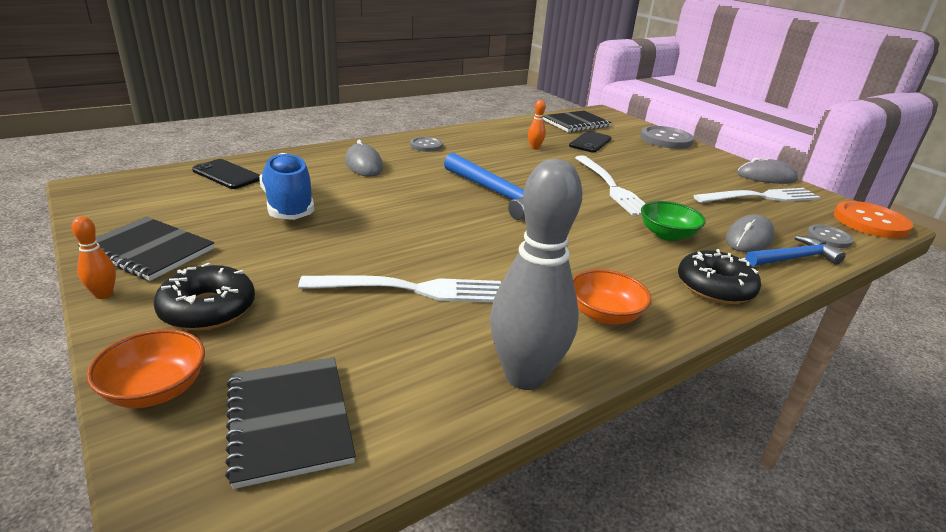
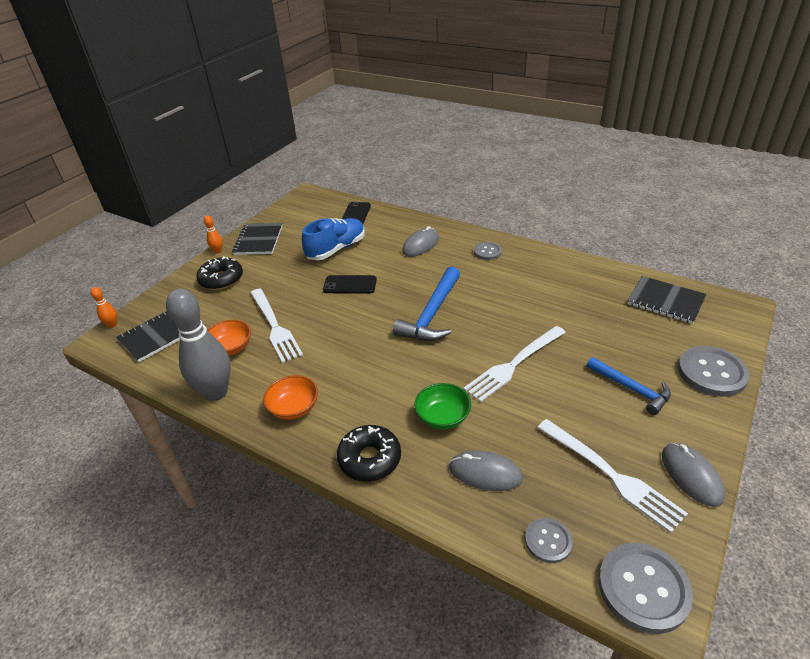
camera: 70 degrees right, 10 degrees up
orange bowl [87,329,205,408] -> orange bowl moved to [207,320,251,356]
orange bowling pin [528,100,546,150] -> orange bowling pin moved to [91,287,117,328]
black phone [569,131,612,153] -> black phone moved to [323,275,377,294]
blue hammer [746,236,846,266] -> blue hammer moved to [587,357,671,415]
orange button [834,201,913,238] -> grey button [598,543,693,634]

